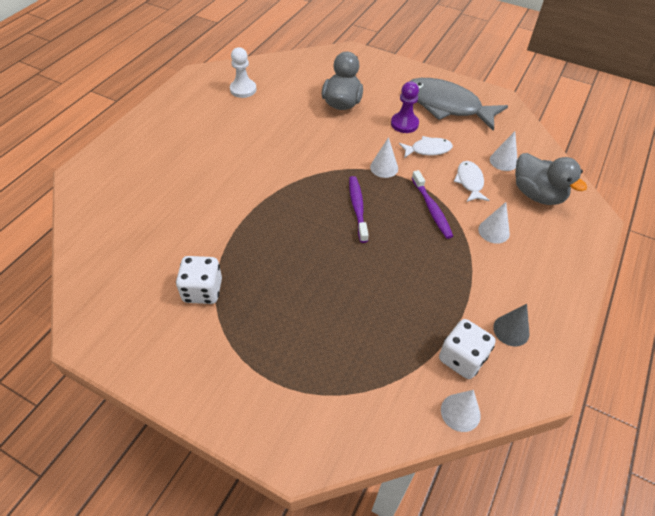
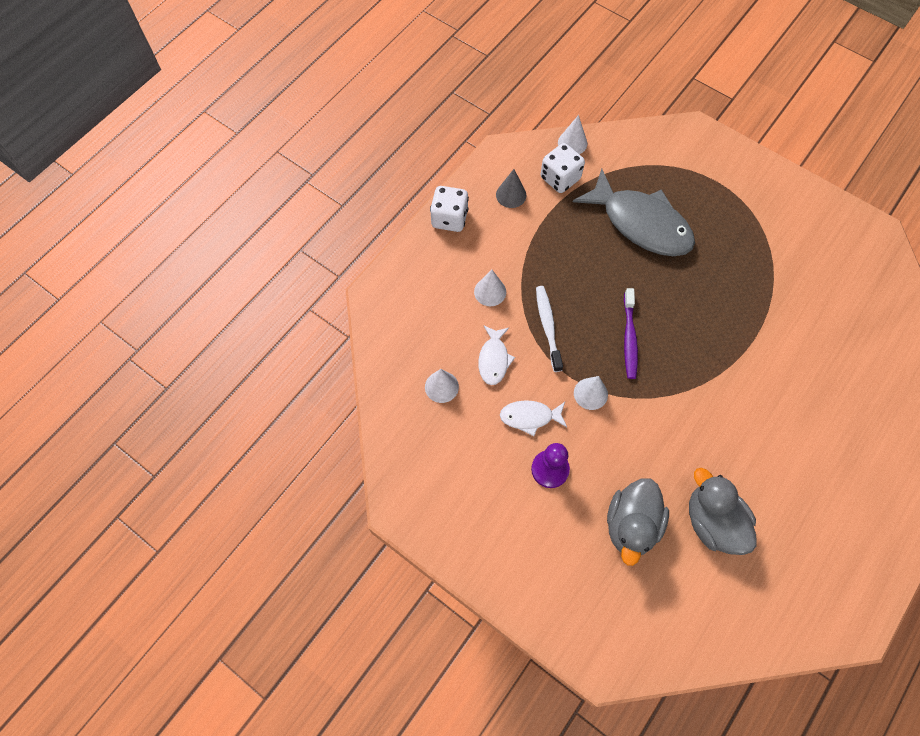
camera: 170 degrees left, 15 degrees up
white dice [176,256,222,304] -> white dice moved to [430,186,469,232]
white pawn [230,47,257,98] -> none
grey fish [409,78,508,131] -> grey fish moved to [573,168,695,256]
purple toothbrush [412,170,453,239] -> white toothbrush [536,286,563,372]
grey duck [515,153,587,205] -> grey duck moved to [689,468,756,555]

